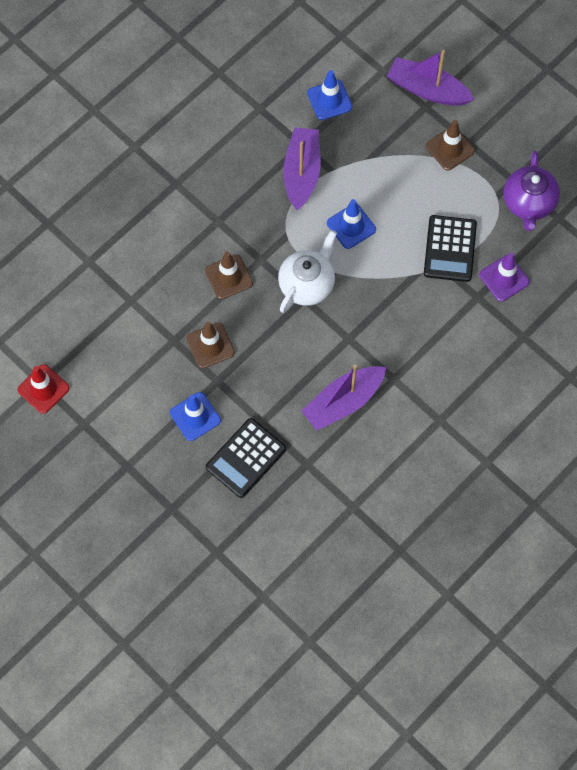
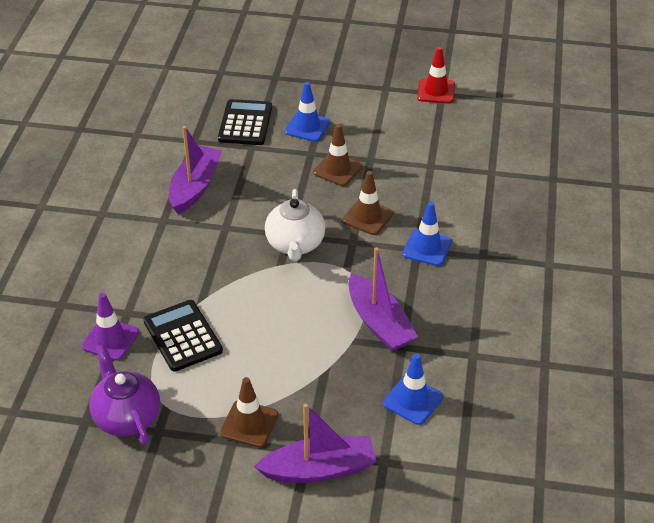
camera: 145 degrees right, 25 degrees down
blue traffic cone [327,199,376,249] -> blue traffic cone moved to [402,202,452,266]

